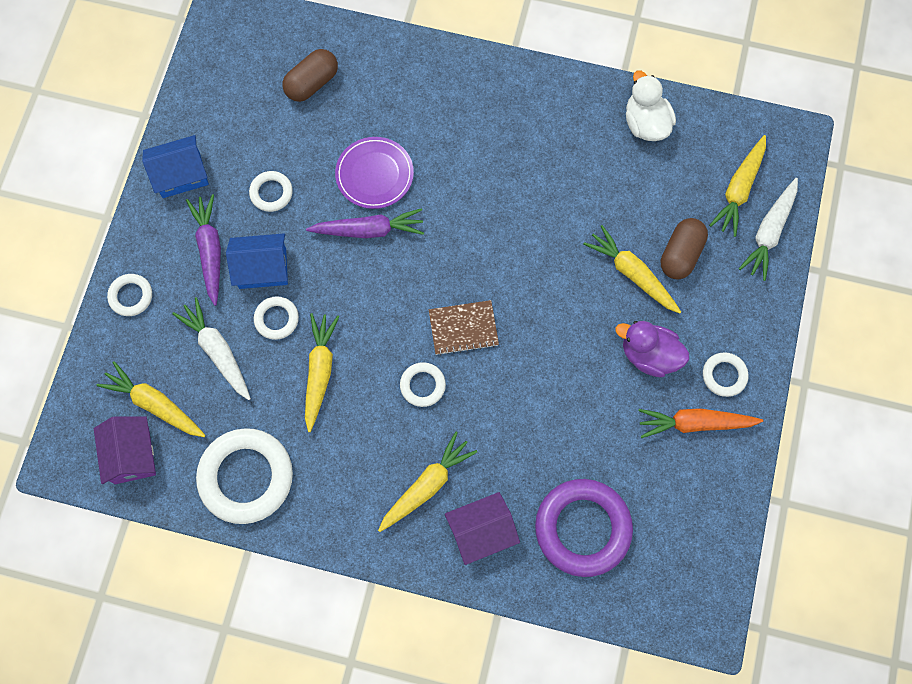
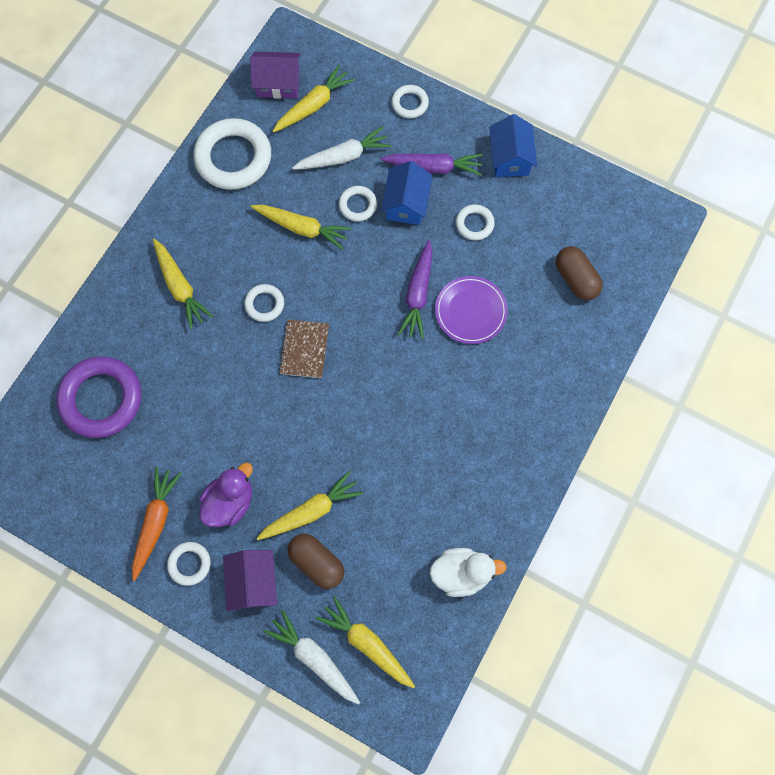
camera: 105 degrees right, 0 degrees up
purple house [445,492,520,565] -> purple house moved to [223,550,277,611]

